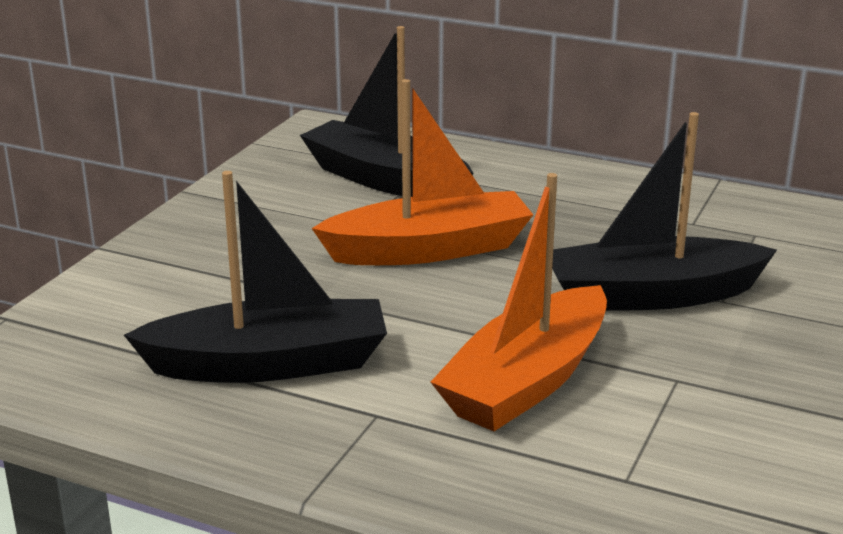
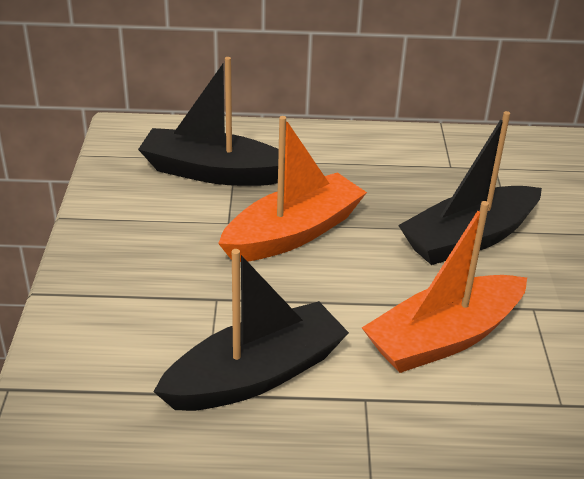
camera: 25 degrees left, 10 degrees up
orange boat [431,173,607,431] -> orange boat turned 45 degrees clockwise [362,201,527,373]

